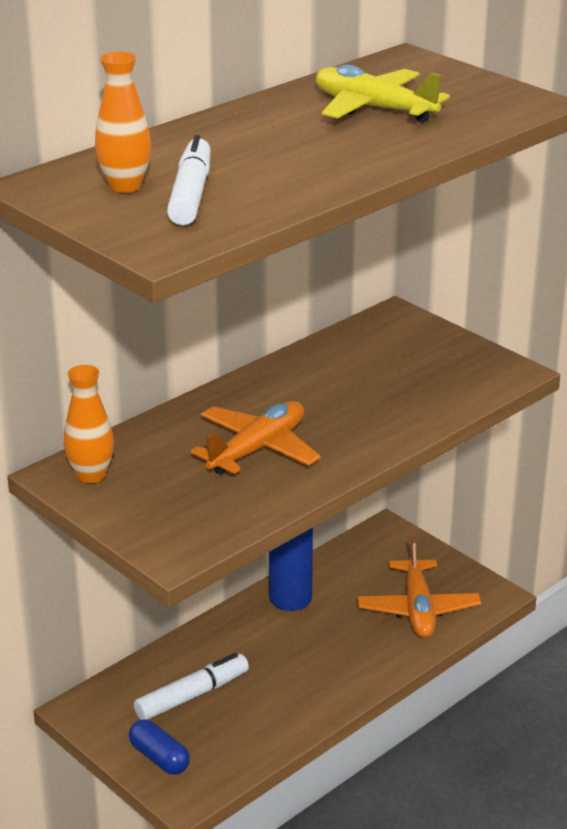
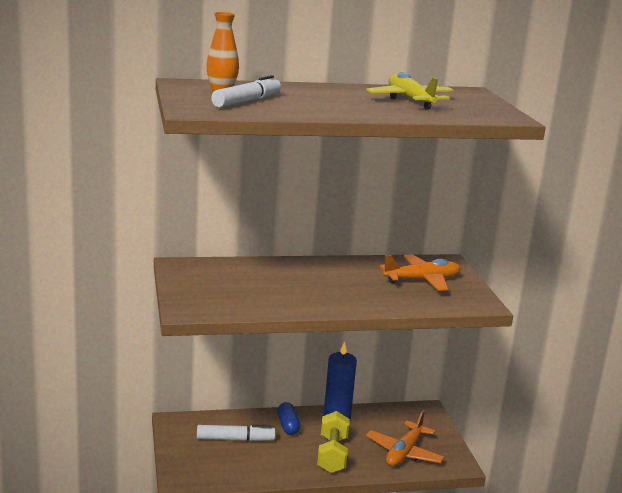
camera: 30 degrees right, 10 degrees down
orange vase [64,365,114,483] -> none
blue capsule [129,719,190,775] -> blue capsule moved to [277,402,300,435]
orange plane [191,401,321,475] -> orange plane moved to [380,254,461,291]
none -> yellow dumbbell [317,411,350,473]

